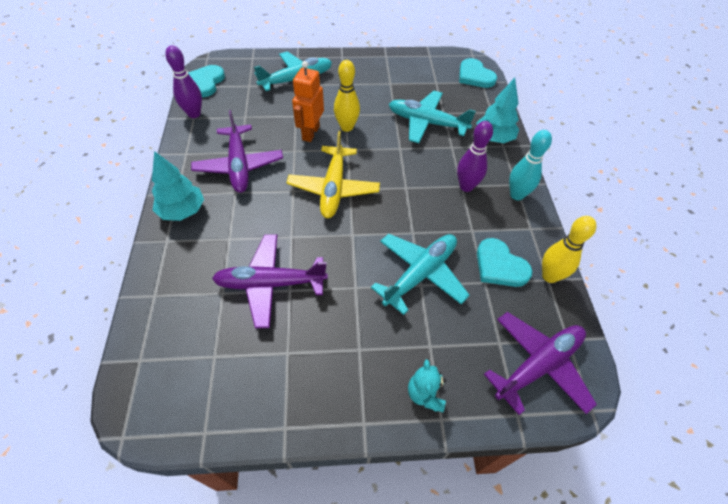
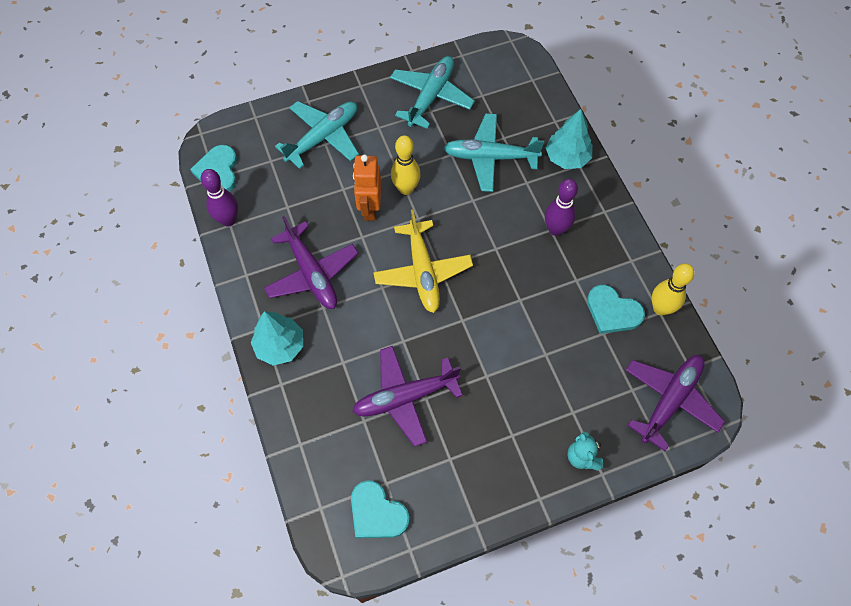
camera: 15 degrees left, 10 degrees up
turquoise plane [371,234,470,315] -> turquoise plane moved to [390,56,475,129]
turquoise heart [459,58,497,88] -> turquoise heart moved to [351,480,410,538]
turquoise bowling pin [509,130,552,200] -> none

